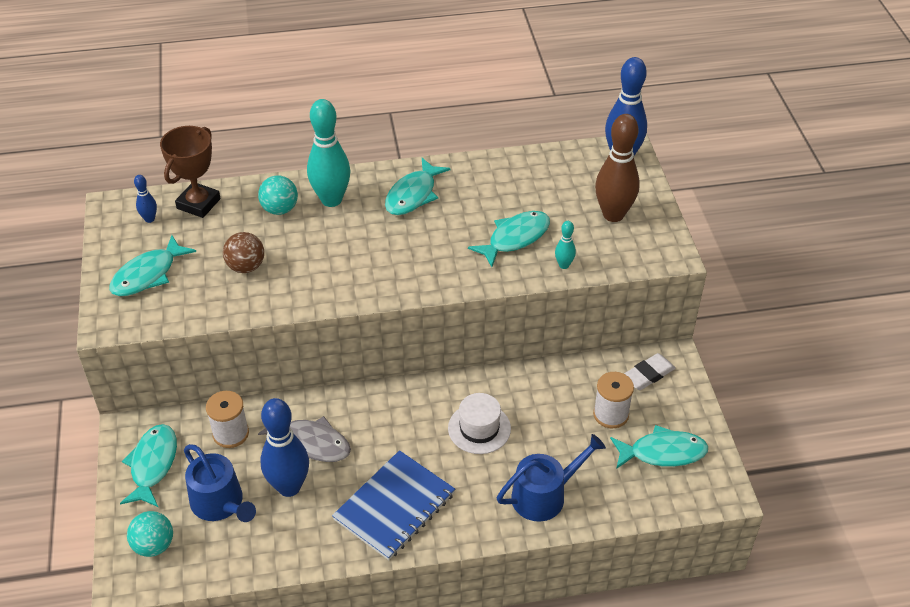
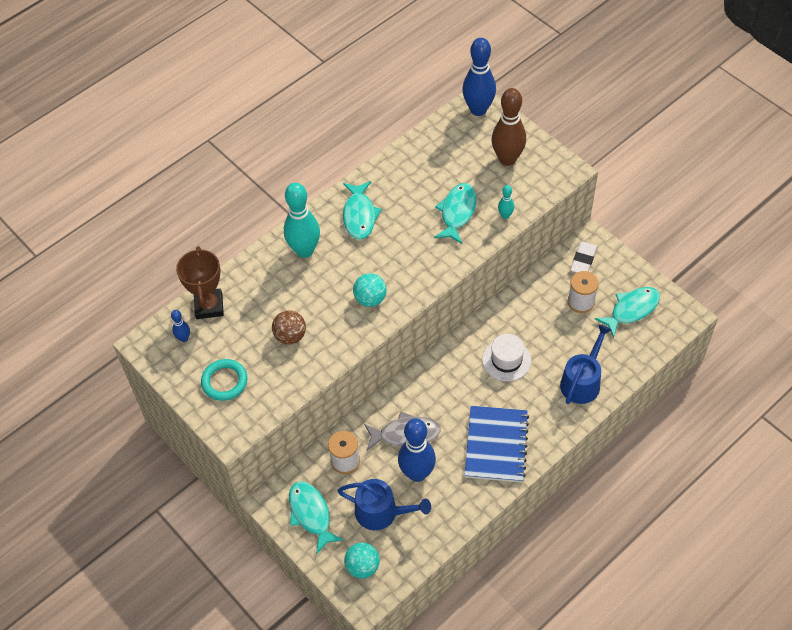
camera: 30 degrees left, 10 degrees up
turquoise fish [109,235,196,296] -> turquoise ring [201,359,247,401]
turquoise ball [258,175,298,215] -> turquoise ball moved to [353,273,387,307]

